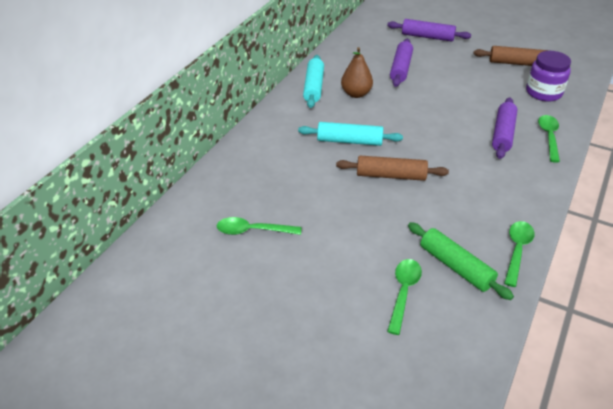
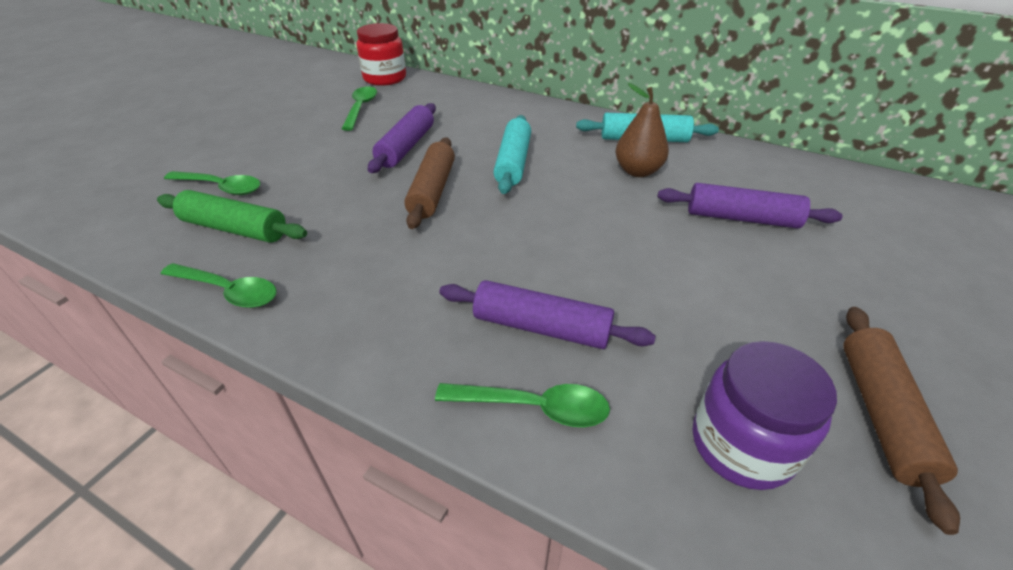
camera: 90 degrees right, 0 degrees up
purple rolling pin [387,19,471,42] -> purple rolling pin moved to [368,103,436,173]
green rolling pin [408,222,514,300] -> green rolling pin turned 60 degrees clockwise [157,190,307,243]
none -> red jar [357,23,406,86]

